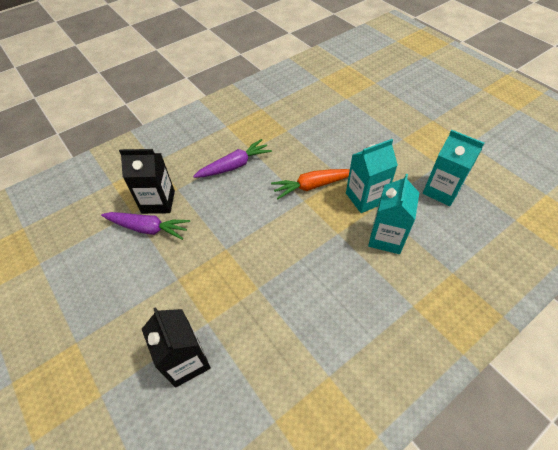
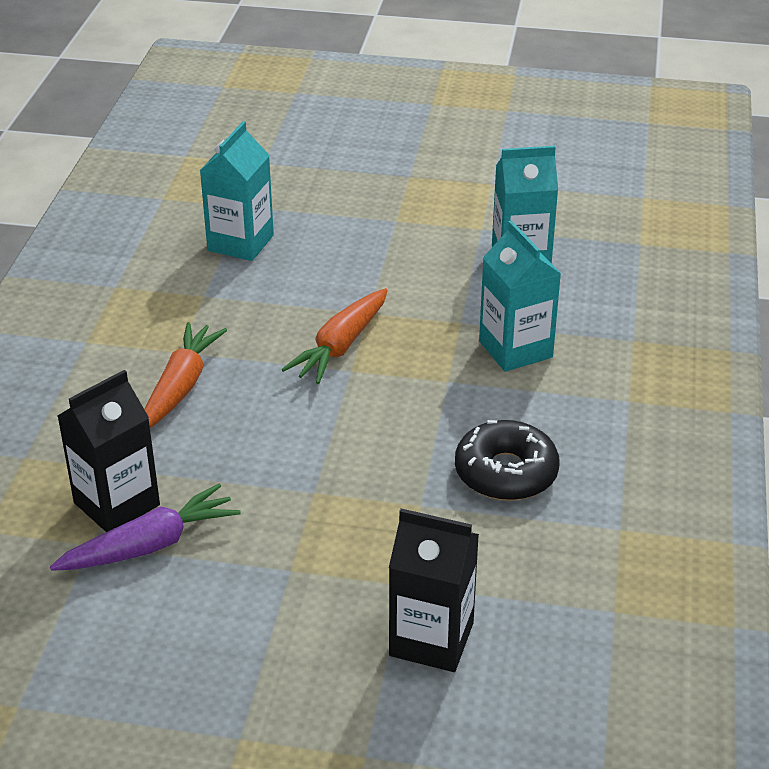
camera: 45 degrees left, 15 degrees down
purple carrot [193,139,272,178] -> orange carrot [144,322,227,428]
turquoise carton [346,139,398,213] -> turquoise carton moved to [200,121,274,261]
none -> black donut [455,420,560,501]

